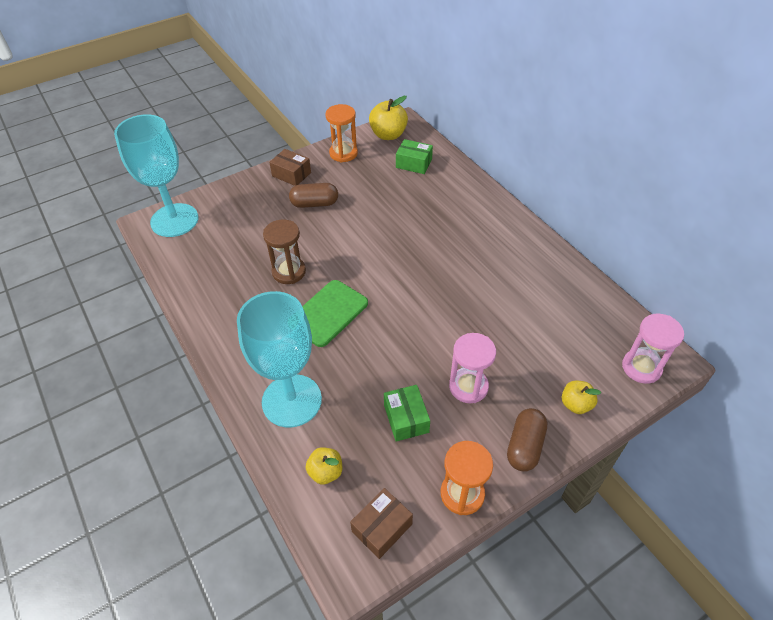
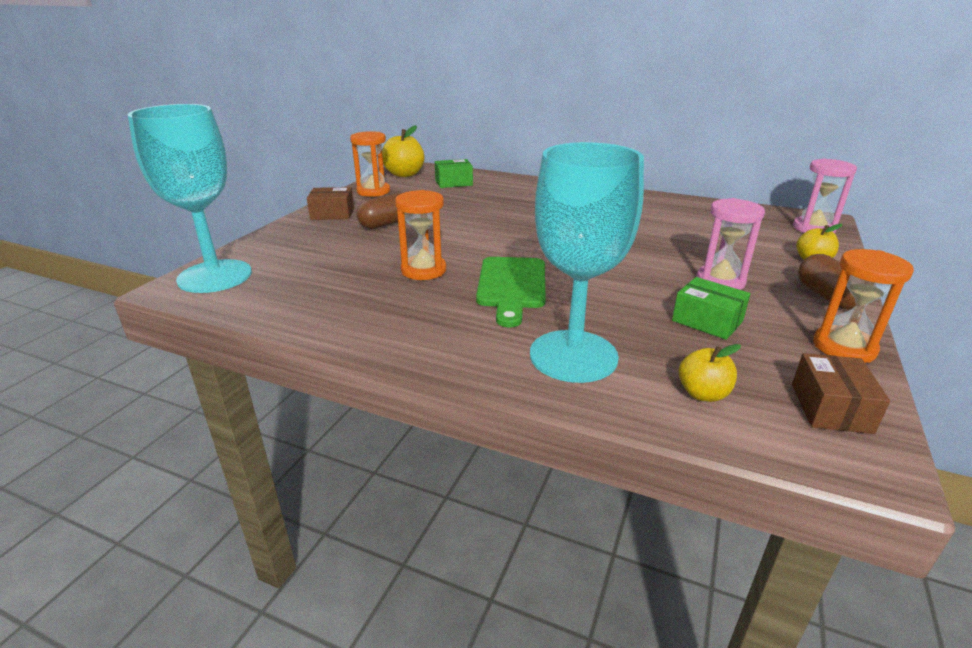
camera: 35 degrees left, 20 degrees down
brown hourglass [263,220,306,284] -> orange hourglass [395,190,446,280]

